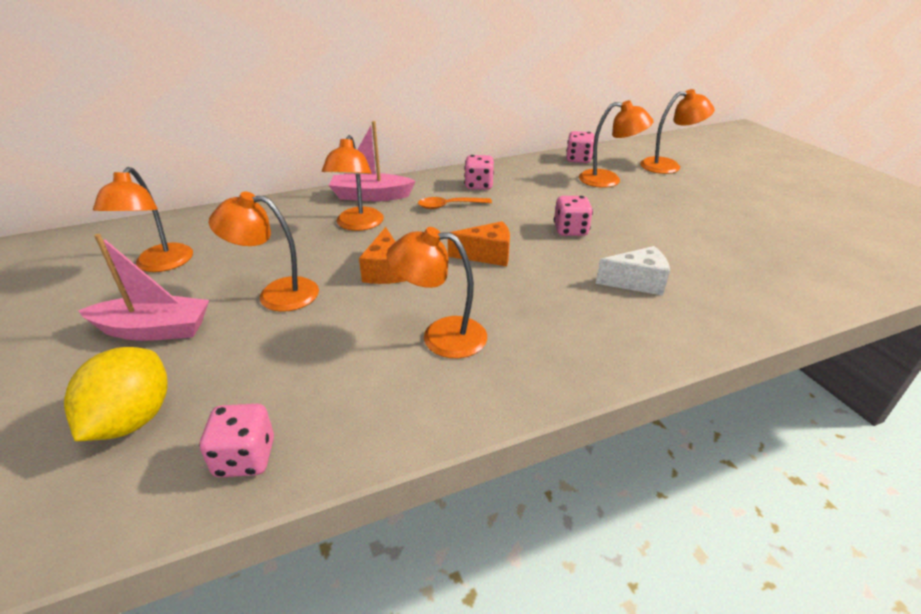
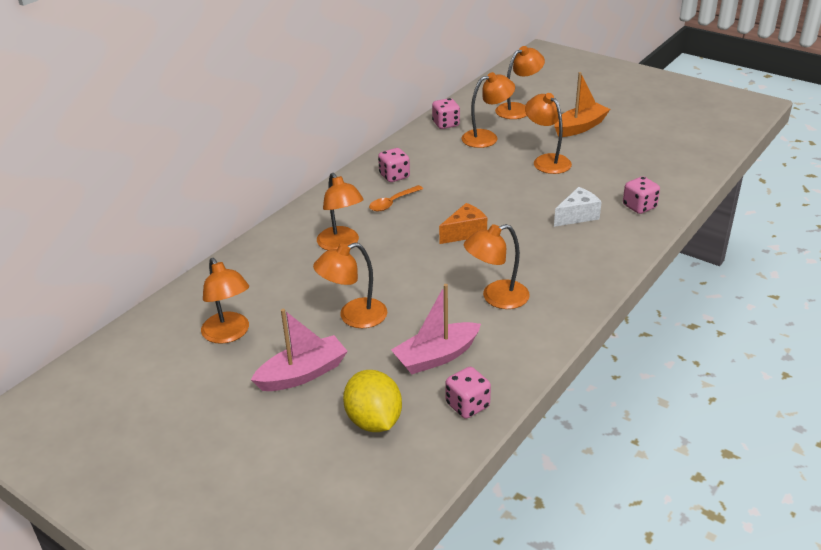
camera: 30 degrees left, 0 degrees up
pink boat [328,121,416,201] -> pink boat moved to [391,284,481,374]
orange cheese [359,227,406,284] -> none
pink dice [554,196,593,236] -> pink dice moved to [623,177,660,214]
none -> orange lamp [525,93,572,174]
none -> orange boat [554,72,610,137]

